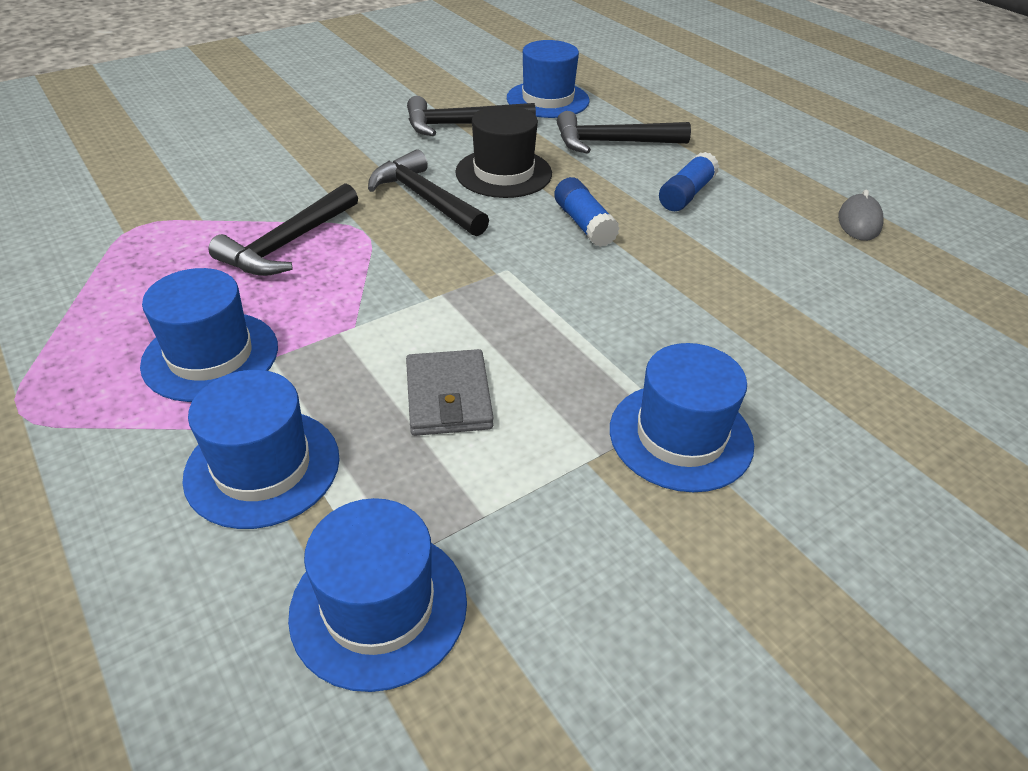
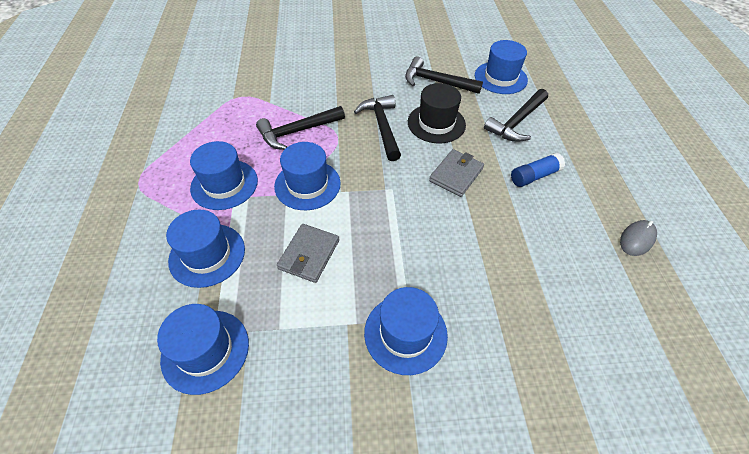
camera: 30 degrees right, 10 degrees up
blue glue stick [554,177,620,247] -> grey wallet [429,149,484,197]
black hammer [557,111,691,154] -> black hammer turned 75 degrees counterclockwise [484,89,548,142]
none -> blue hat [274,142,341,210]

